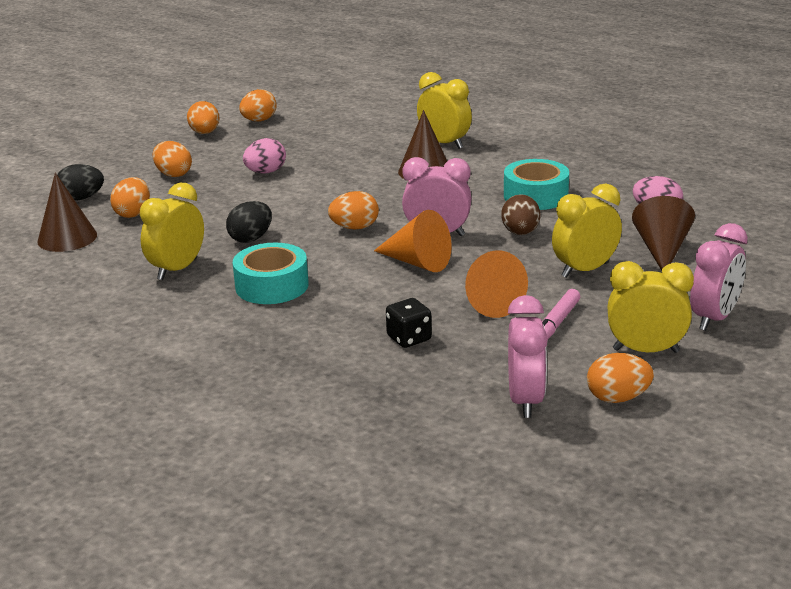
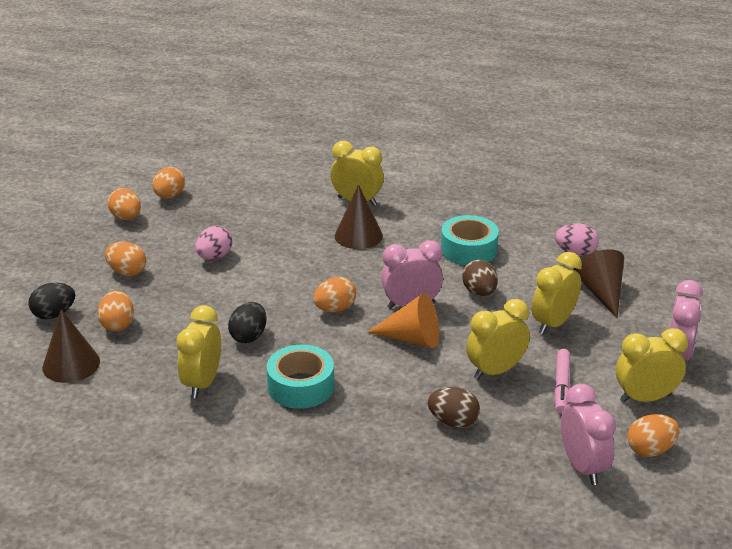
camera: 20 degrees left, 5 degrees up
black dice [386,298,432,348] -> brown egg [428,387,480,428]
orange cone [465,250,528,318] -> yellow clock [466,299,530,380]

